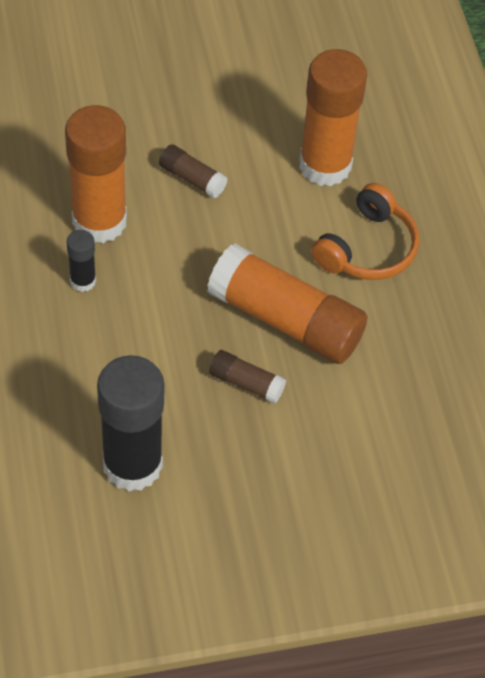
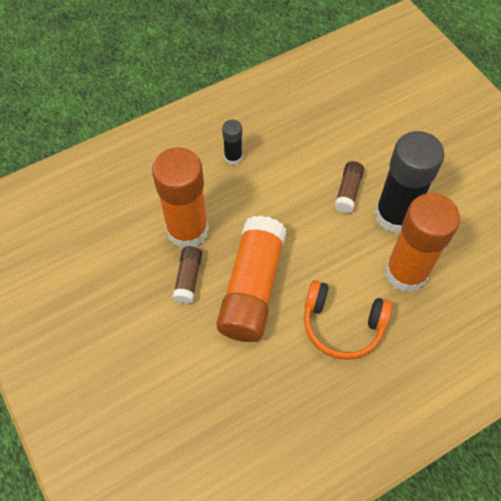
camera: 75 degrees right, 5 degrees up
orange glue stick [65,105,127,243] -> orange glue stick moved to [152,147,209,248]
black glue stick [97,355,164,491] -> black glue stick moved to [375,131,444,233]

